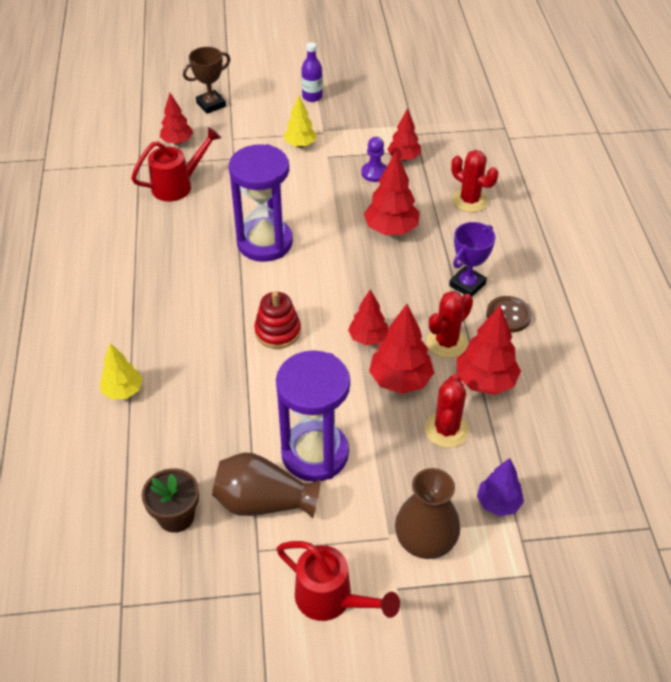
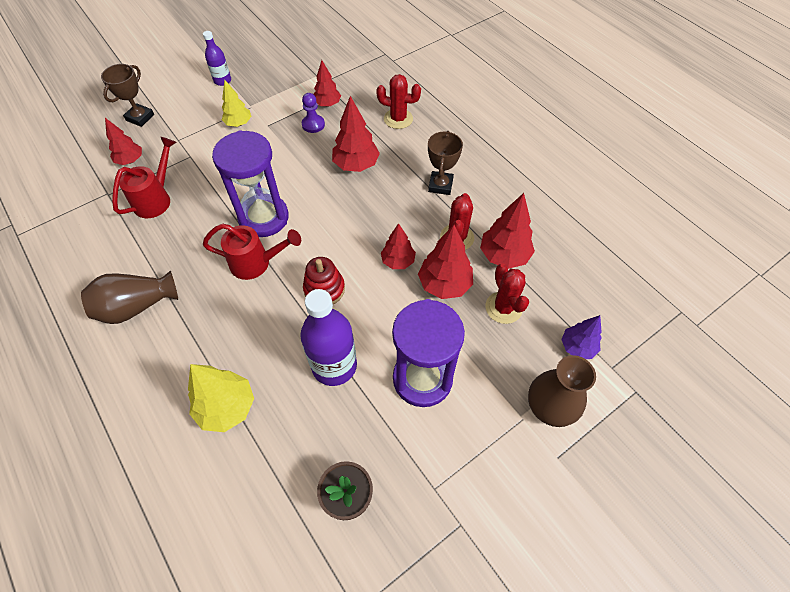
camera: 30 degrees left, 10 degrees up
yellow tree [100,343,143,400] -> yellow tree [188,364,254,432], size x1.53
brown vase [212,453,321,518] -> brown vase moved to [81,271,178,324]
red watering can [276,541,400,621] -> red watering can moved to [203,224,301,280]
purple trophy [449,222,495,297] -> brown trophy [428,131,463,195]
brown button [486,296,532,333] -> none
none -> purple bottle [300,289,357,386]

